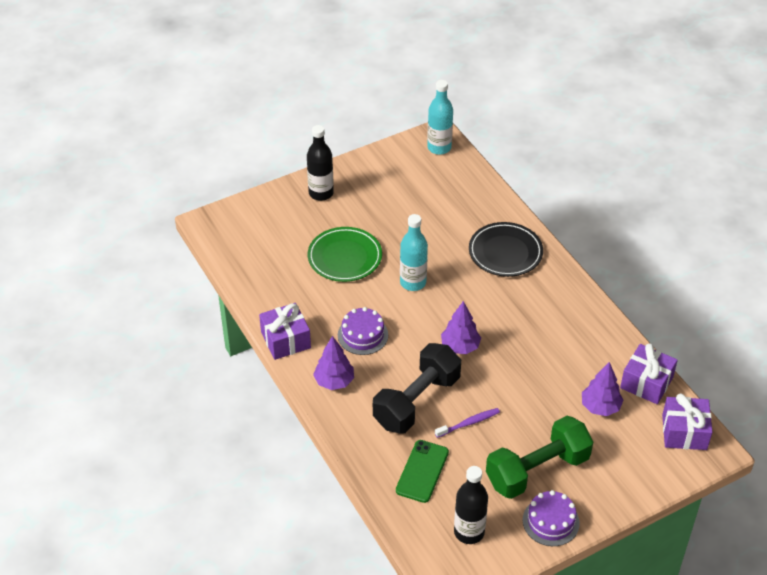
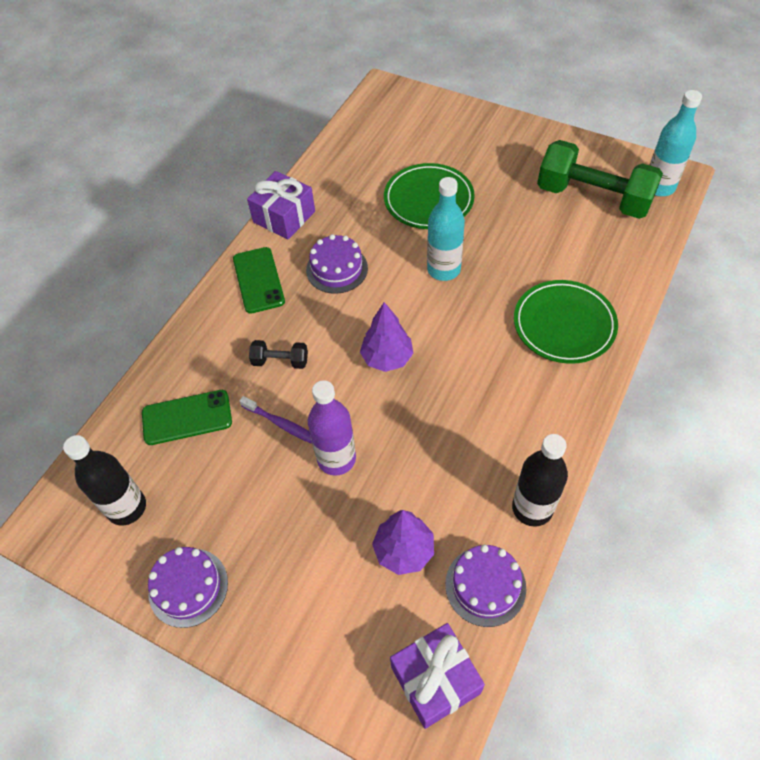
camera: 60 degrees right, 10 degrees up
black bottle [307,125,334,201] -> black bottle moved to [512,434,568,527]
purple tree [313,336,354,390] -> green phone [233,247,285,314]
black dumbbell [373,343,461,434] -> black dumbbell [249,340,308,369], size x0.44
black plate [469,222,543,277] -> green plate [514,280,618,364]
green dumbbell [486,416,593,499] -> green dumbbell moved to [537,140,663,219]
purple gift [620,343,678,404] -> purple cake [445,545,526,627]
none -> purple bottle [308,380,356,476]

